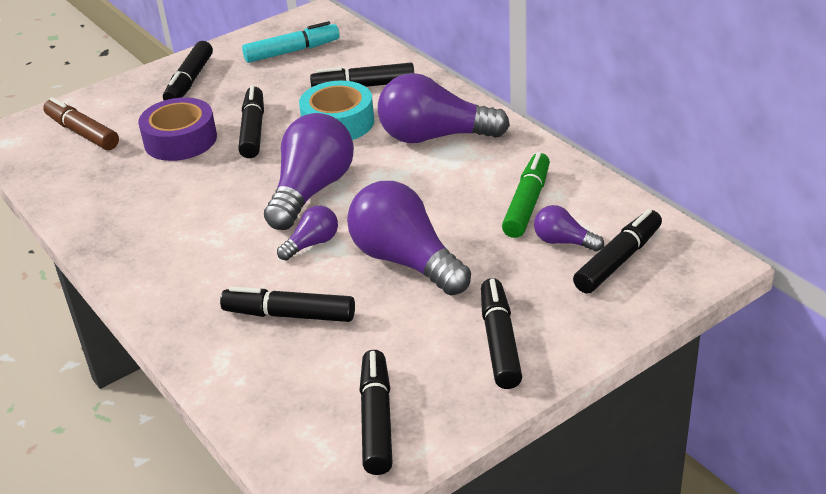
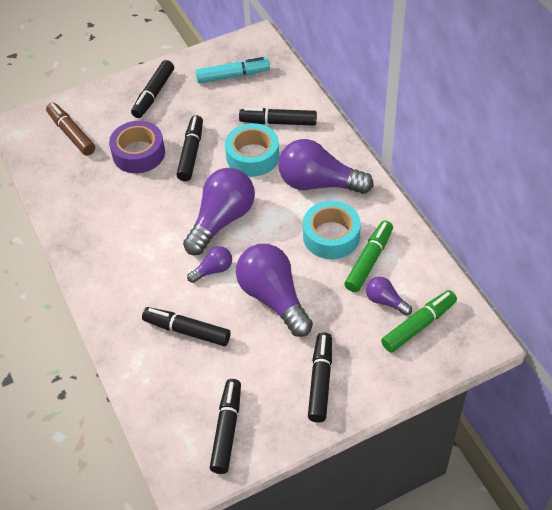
camera: 10 degrees right, 15 degrees up
black marker [573,209,662,294] -> green marker [381,290,457,353]
none -> turquoise tape [303,201,361,259]

